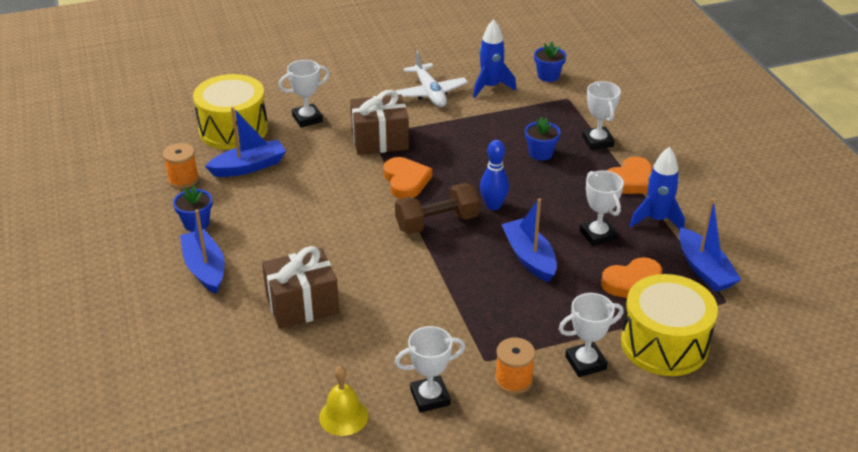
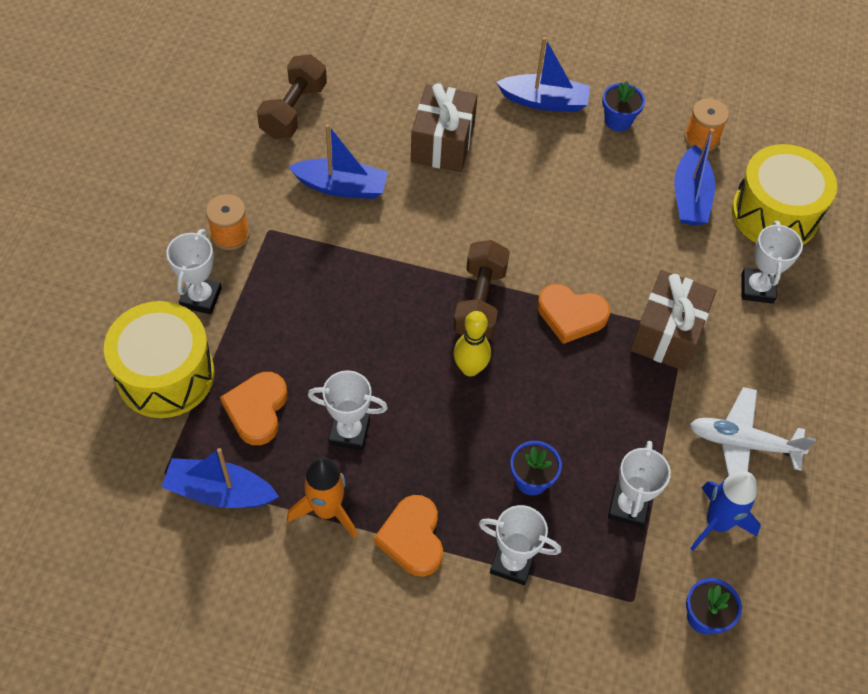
camera: 120 degrees right, 20 degrees up
yellow bell [319,366,368,436] -> brown dumbbell [257,54,327,139]
white trophy [395,326,465,413] -> white trophy moved to [608,441,671,528]
blue bowling pin [480,140,509,210] -> yellow bowling pin [454,311,491,376]
blue boat [501,198,557,282] -> blue boat moved to [289,124,388,199]
blue rocket [630,147,685,230] -> orange rocket [287,457,357,539]

